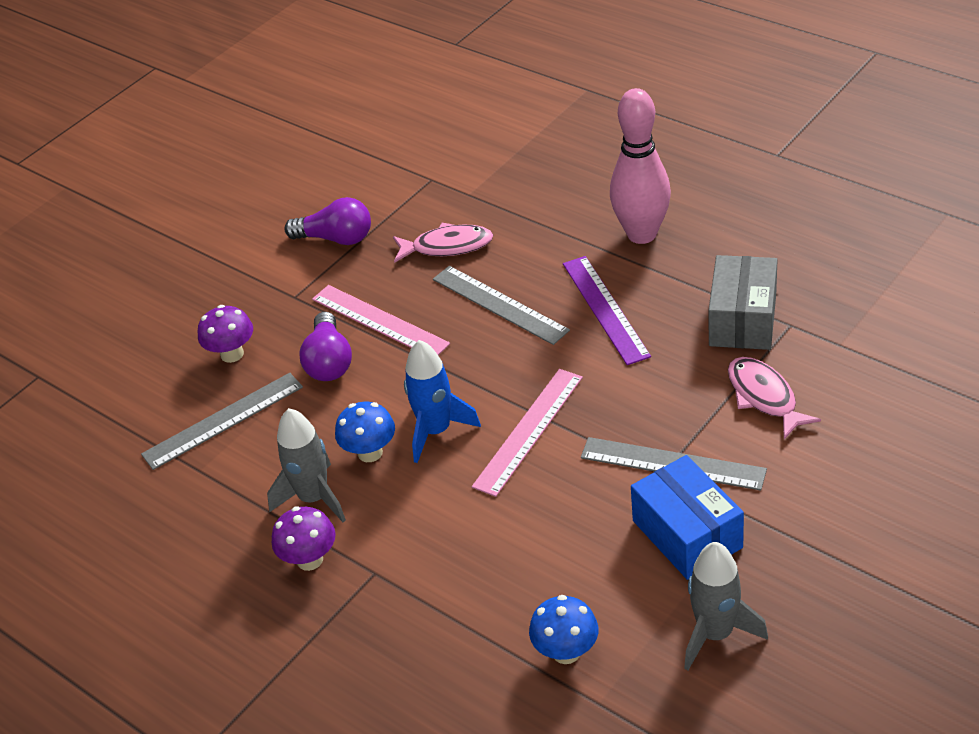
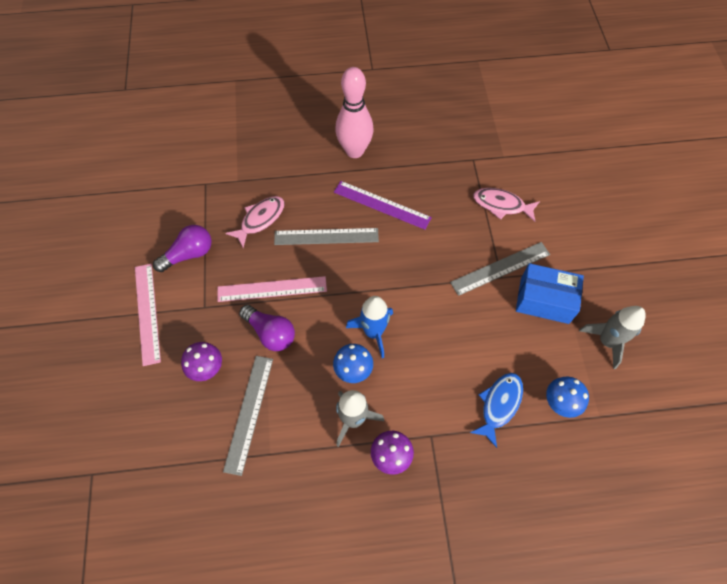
camera: 50 degrees left, 20 degrees up
pink ruler [472,369,583,497] -> pink ruler moved to [135,264,161,366]
grey box [708,255,778,350] -> none
none -> blue fish [470,373,523,448]

